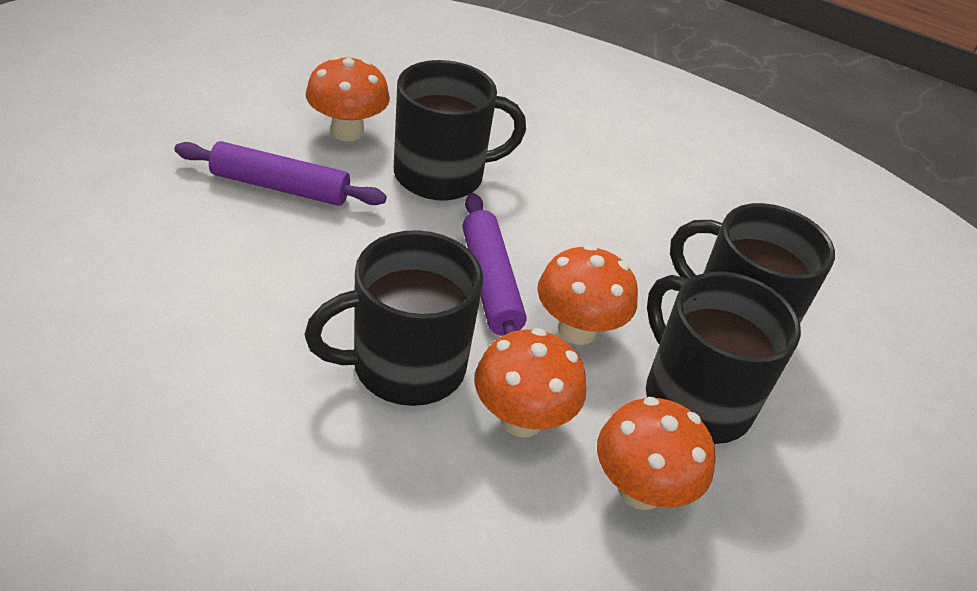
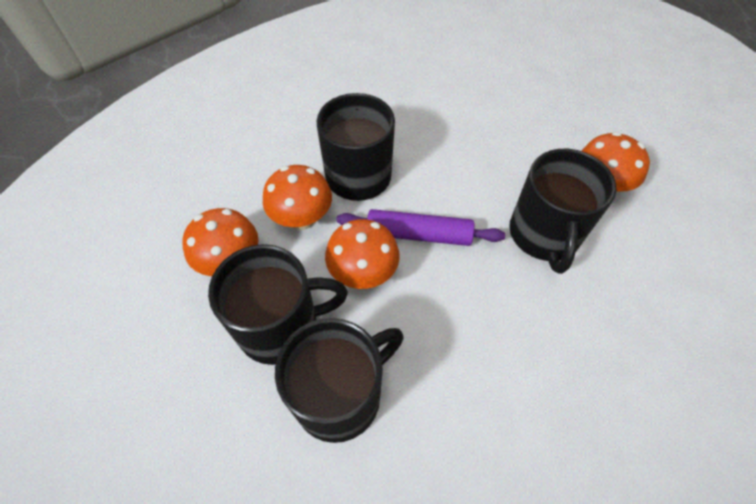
camera: 115 degrees right, 15 degrees up
purple rolling pin [174,141,387,206] -> none

